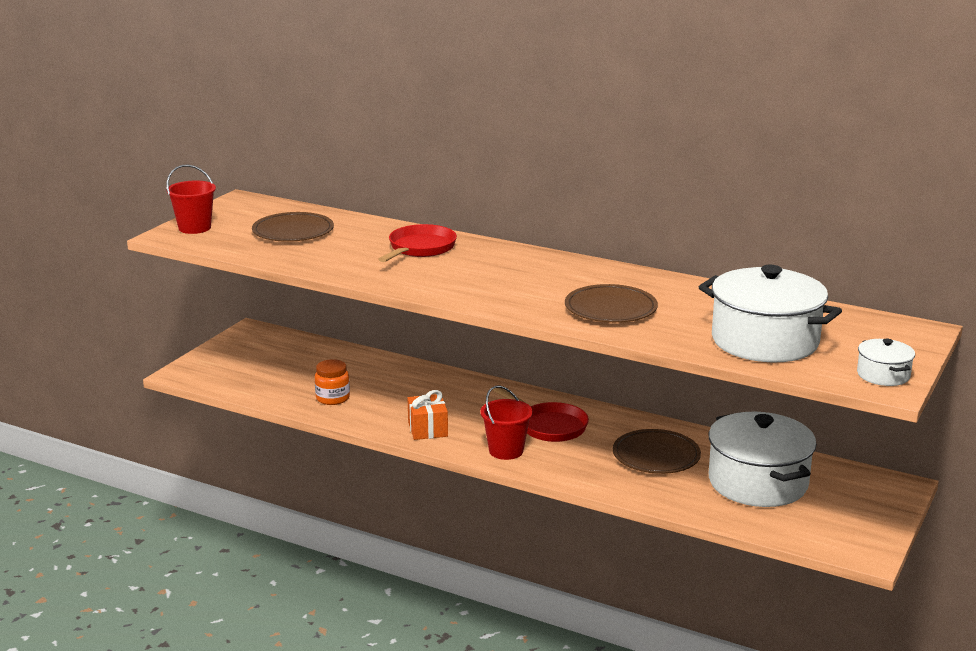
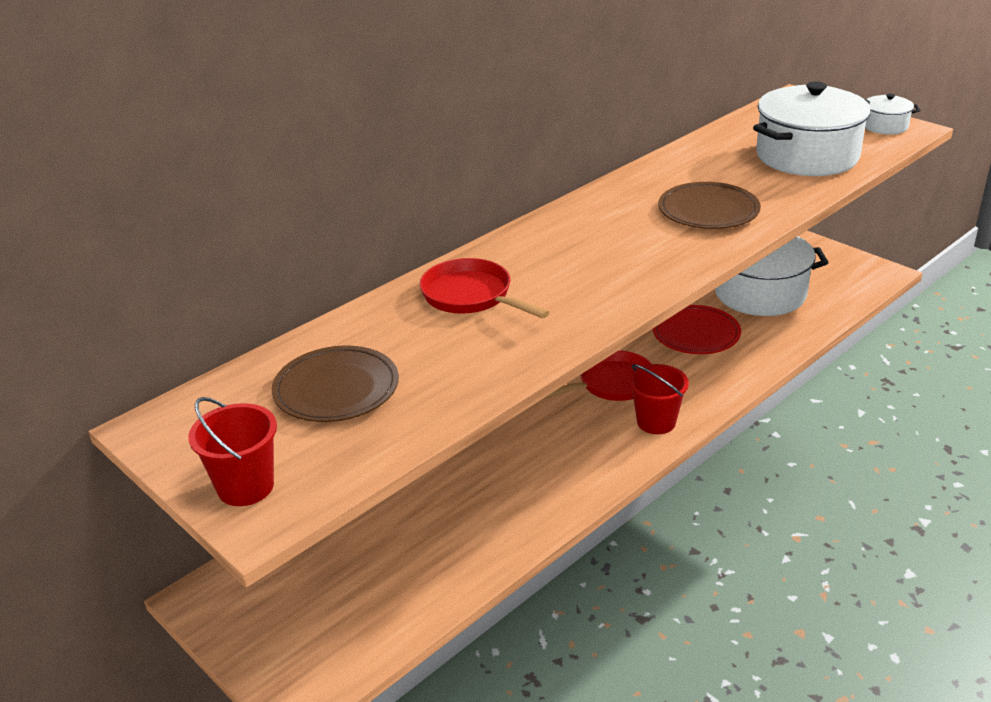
camera: 70 degrees left, 10 degrees up
orange jar [315,359,350,405] -> none
orange gift [408,390,448,440] -> none
brown plate [613,429,701,474] -> red plate [652,305,741,354]

